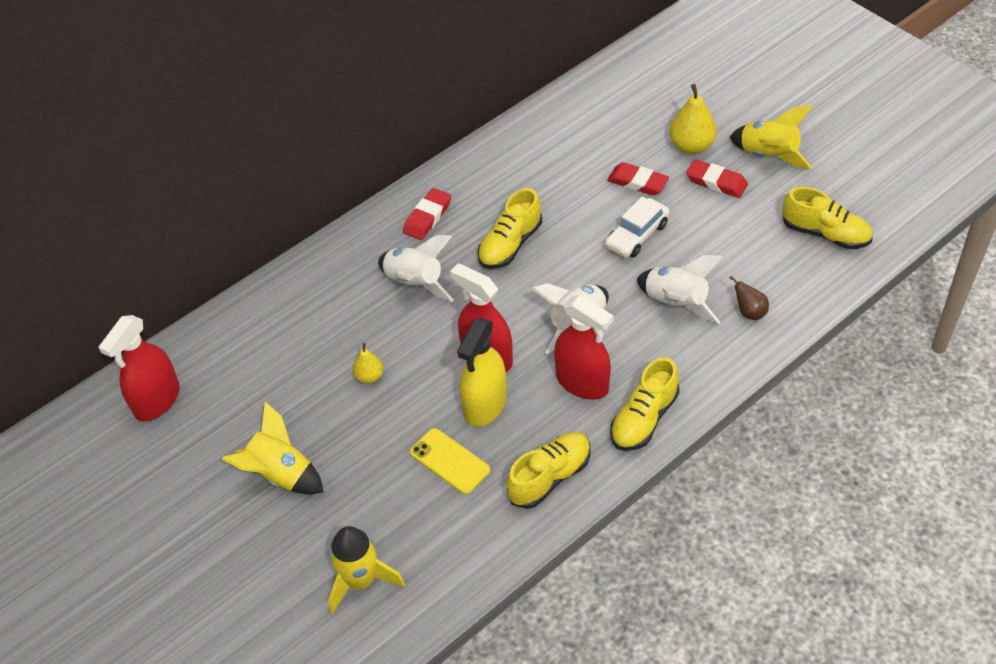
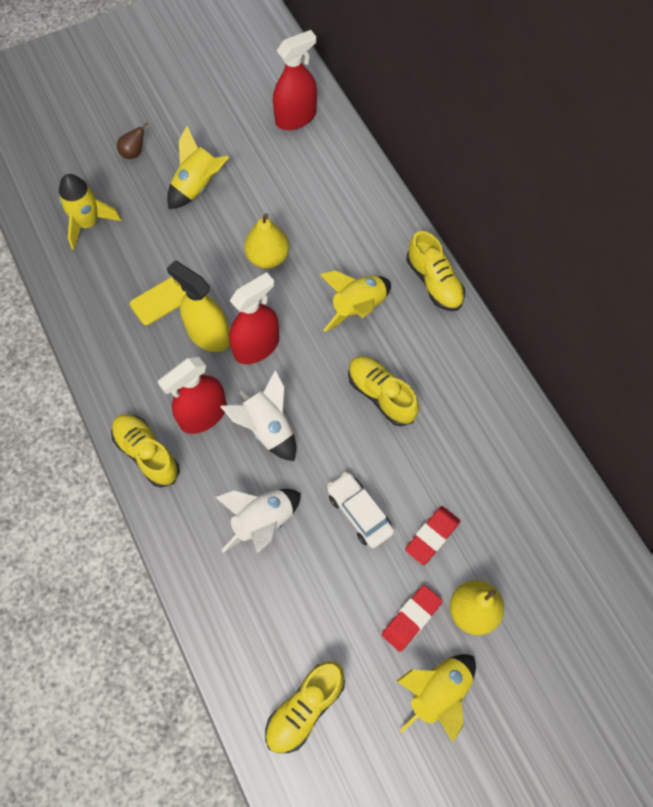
camera: 100 degrees right, 15 degrees up
red spray bottle [99,315,180,422] -> red spray bottle turned 105 degrees clockwise [273,30,317,130]
yellow pear [353,343,384,384] -> yellow pear [244,213,289,269], size x1.72
white rocket [378,235,454,302] -> yellow rocket [320,271,391,332]
red eraser [403,188,451,240] -> none
yellow shoe [507,432,591,509] -> yellow shoe moved to [406,231,465,311]
brown pear [730,276,769,320] -> brown pear moved to [117,122,148,159]

